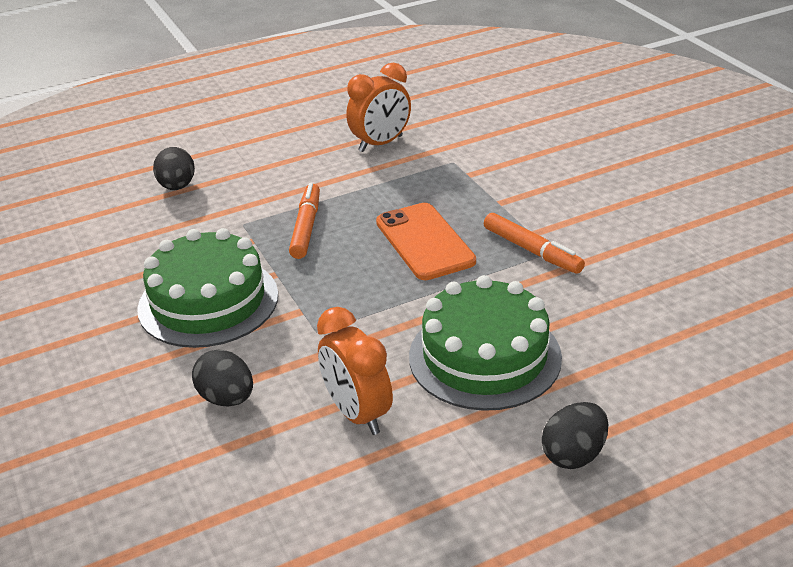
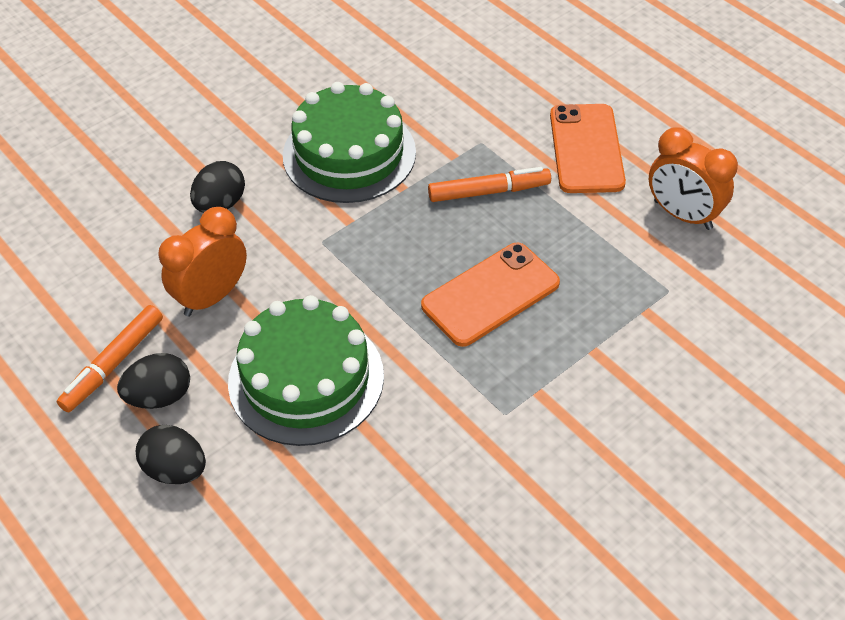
camera: 75 degrees right, 15 degrees up
black egg [153,147,195,190] -> black egg moved to [117,353,190,409]
orange marker [484,213,585,274] -> orange marker moved to [56,305,163,412]
none -> orange phone [550,104,626,193]

